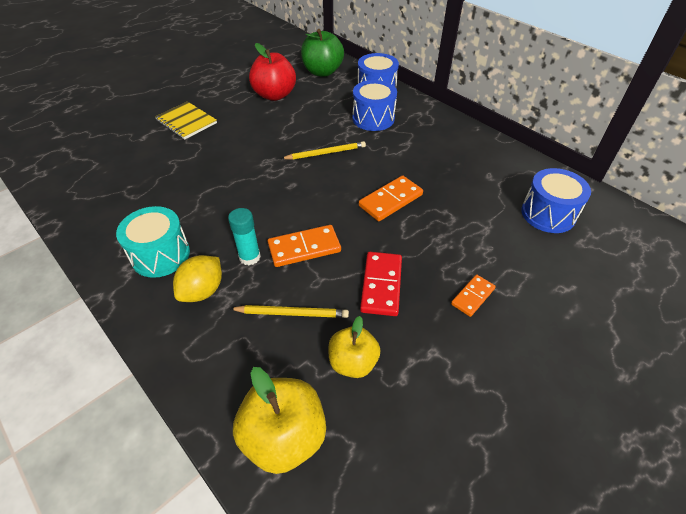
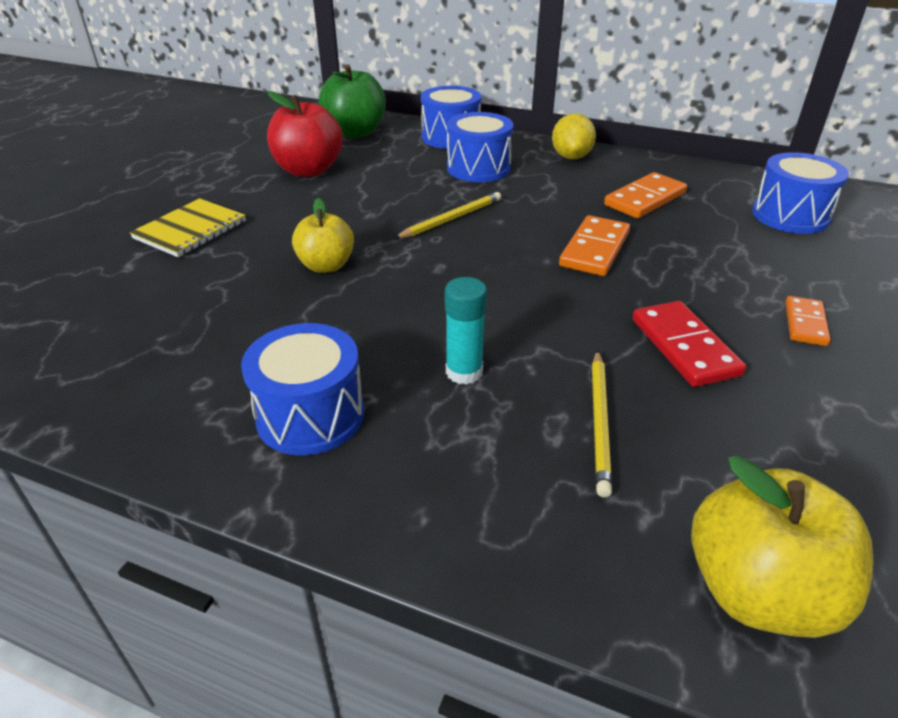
camera: 25 degrees left, 10 degrees down
turquoise drum [116,206,190,278] -> blue drum [241,323,364,455]
yellow notebook [155,101,217,140] -> yellow notebook turned 75 degrees counterclockwise [129,198,246,257]
yellow lemon [173,255,222,302] -> yellow lemon moved to [552,113,596,160]
yellow pencil [229,305,349,318] -> yellow pencil turned 120 degrees clockwise [592,350,612,497]
orange domino [268,225,341,267] -> orange domino moved to [604,172,687,218]
yellow apple [328,316,380,378] -> yellow apple moved to [292,198,354,273]

